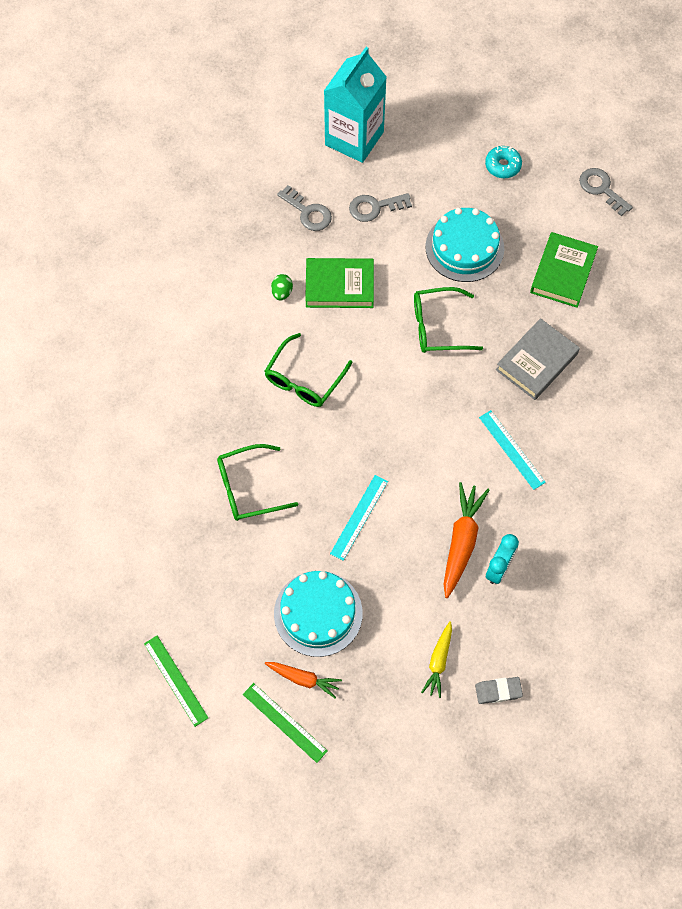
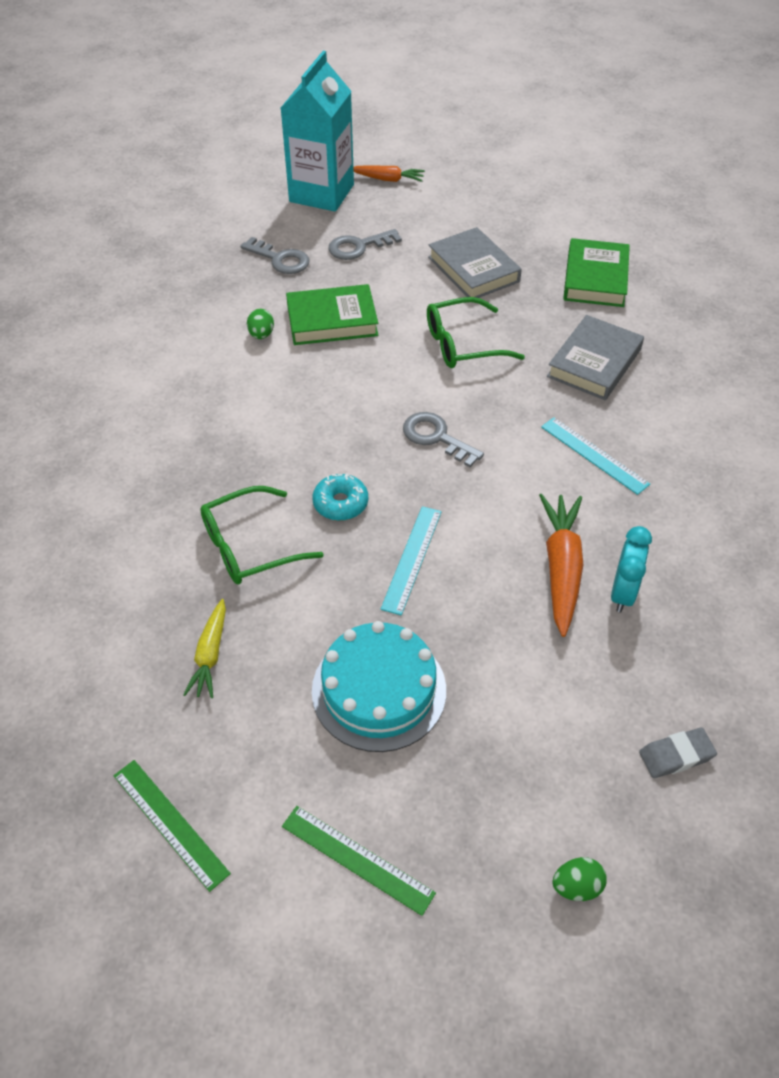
camera: 10 degrees left, 15 degrees down
green glasses [265,333,352,407] -> none
orange carrot [265,662,342,698] -> orange carrot moved to [353,165,425,182]
yellow carrot [421,621,452,698] -> yellow carrot moved to [183,599,226,698]
turquoise cake [425,208,504,282] -> grey book [428,227,522,298]
turquoise donut [485,146,522,178] -> turquoise donut moved to [312,473,368,521]
grey key [579,168,633,216] -> grey key moved to [403,412,484,467]
none -> green egg [552,857,607,901]

